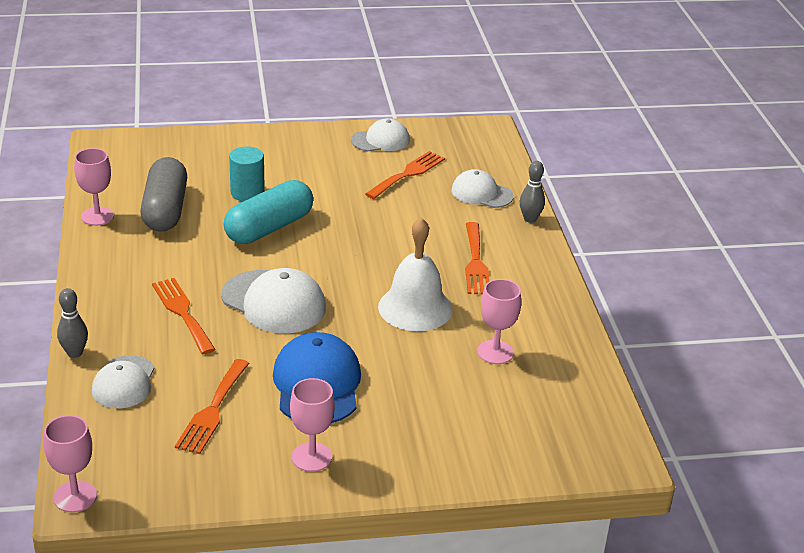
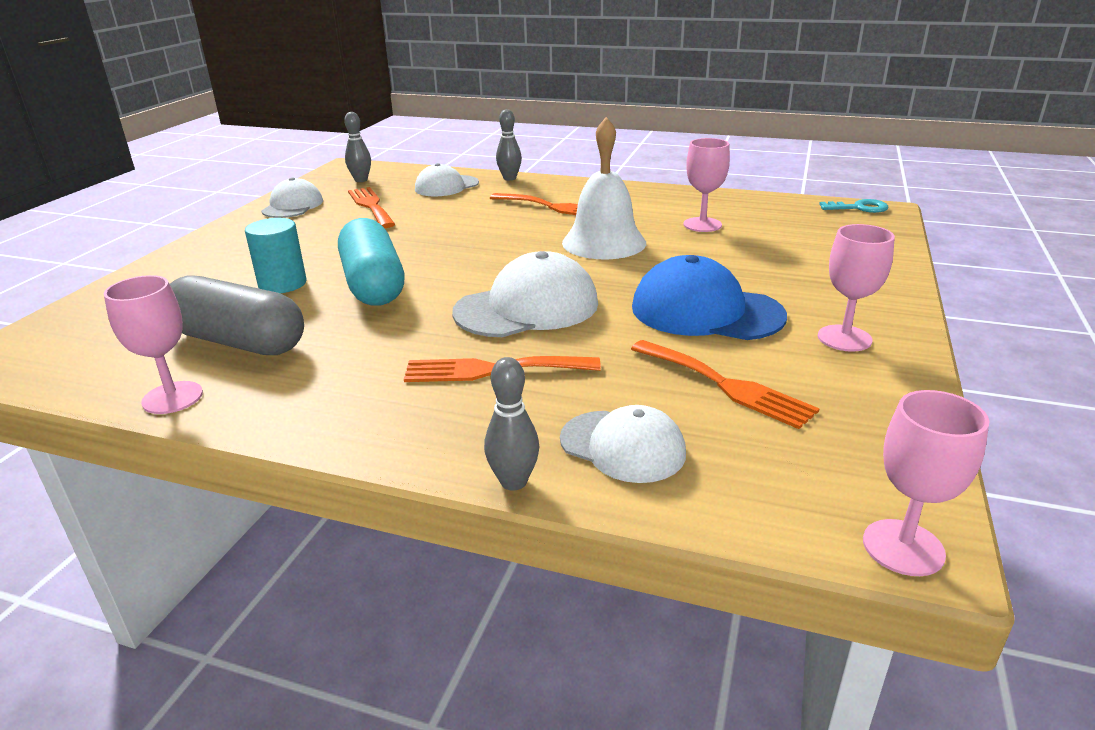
camera: 60 degrees left, 5 degrees down
none -> grey bowling pin [344,112,371,182]
none -> turquoise key [819,199,888,213]

